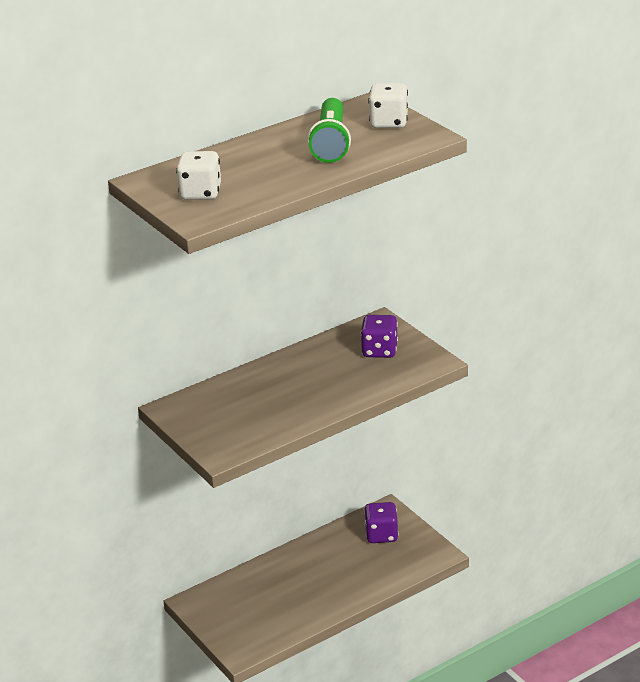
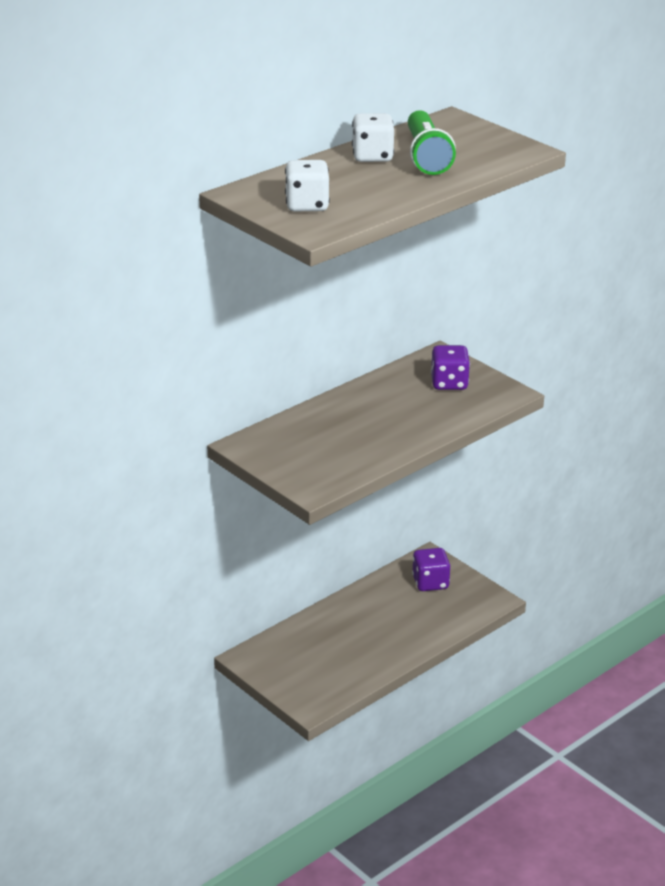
camera: 10 degrees left, 0 degrees up
white dice [368,83,408,128] -> white dice moved to [352,113,394,162]

